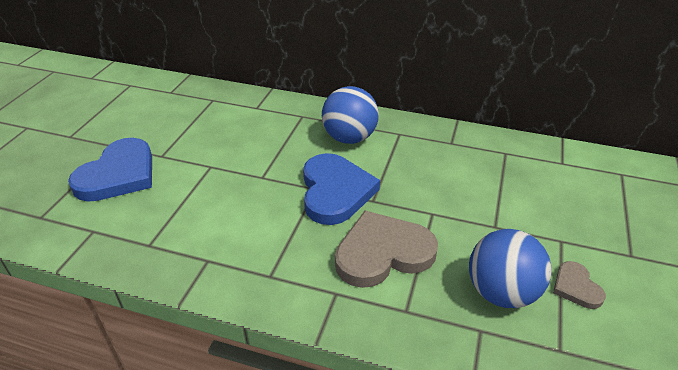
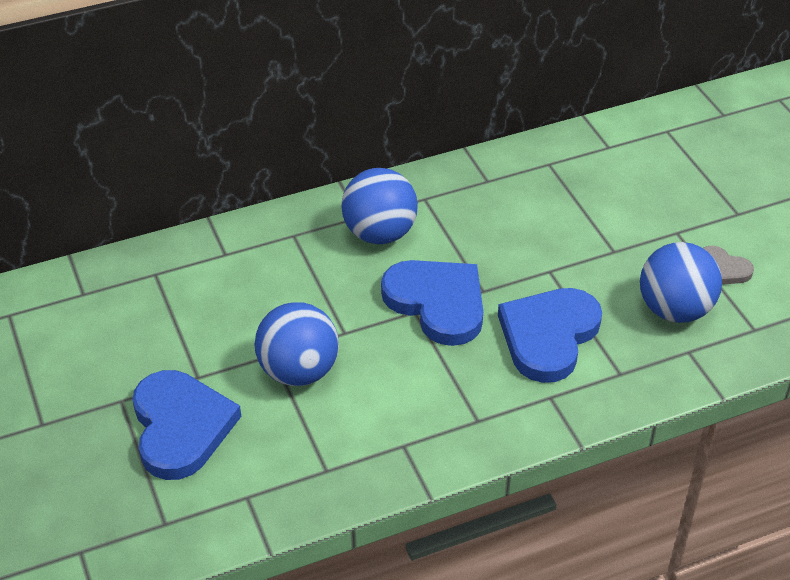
camera: 40 degrees left, 5 degrees up
grey heart [335,211,438,288] -> blue heart [498,288,602,383]
none -> blue ball [255,302,339,386]

